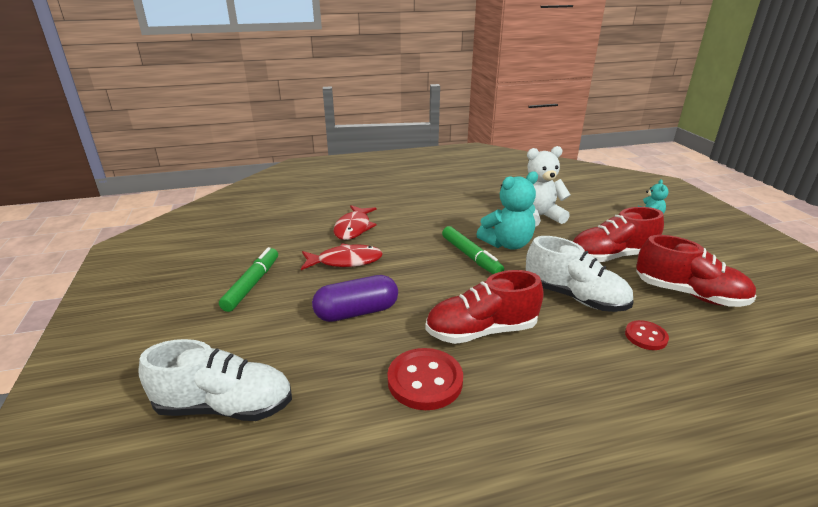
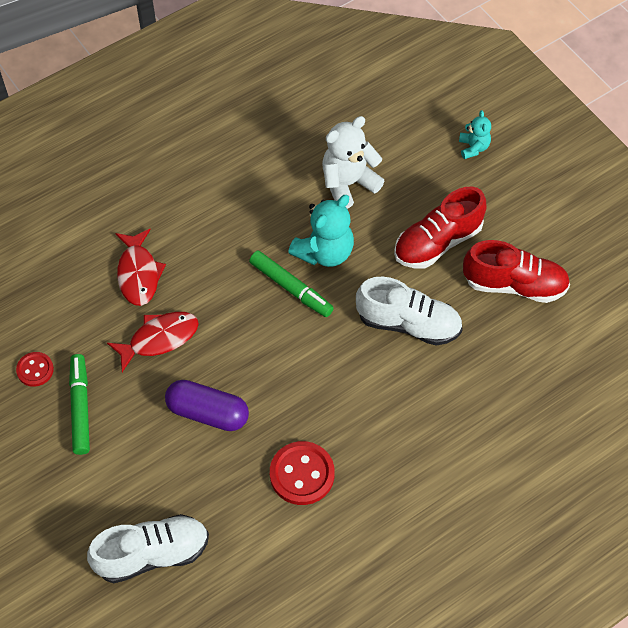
camera: 20 degrees left, 30 degrees up
purple capsule [312,275,398,322] -> purple capsule turned 60 degrees clockwise [165,380,249,431]
red shoe [425,270,544,344] -> none
red button [625,320,669,350] -> red button moved to [16,352,54,387]

